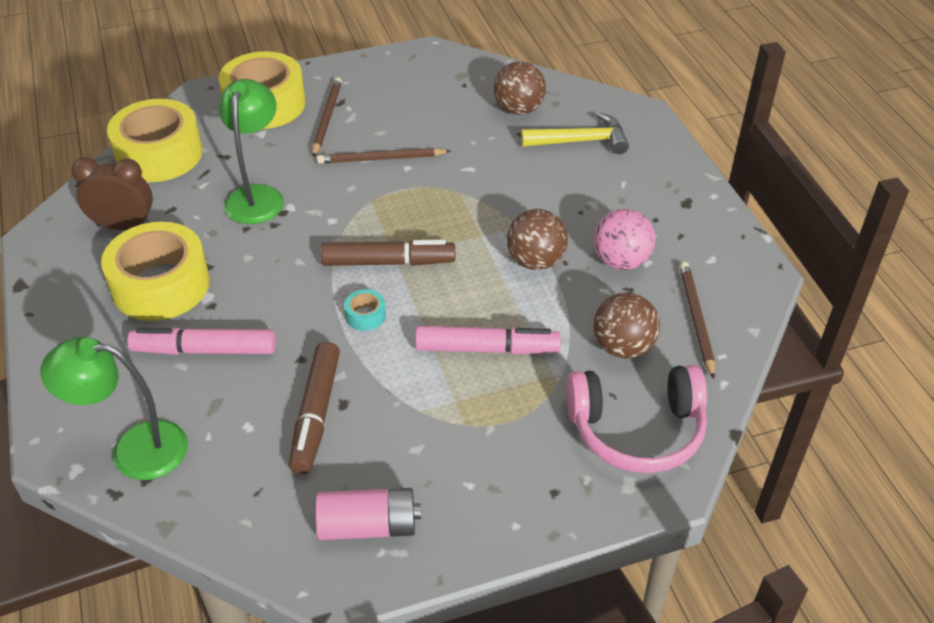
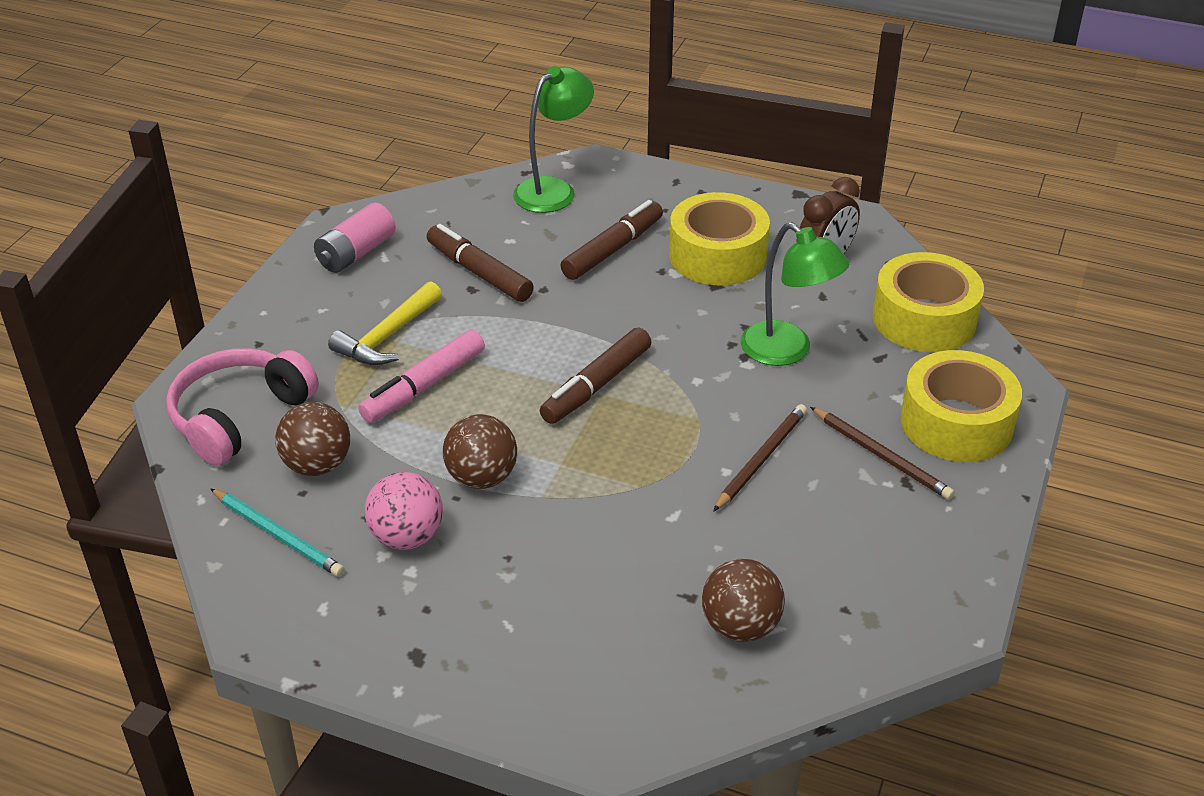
camera: 130 degrees right, 5 degrees down
pink marker [127,327,276,355] -> brown marker [560,200,663,280]
turquoise tape [344,289,386,331] -> none
yellow hammer [521,113,629,154] -> yellow hammer moved to [328,281,442,365]
brown pencil [680,262,715,379] -> turquoise pencil [210,488,345,577]

